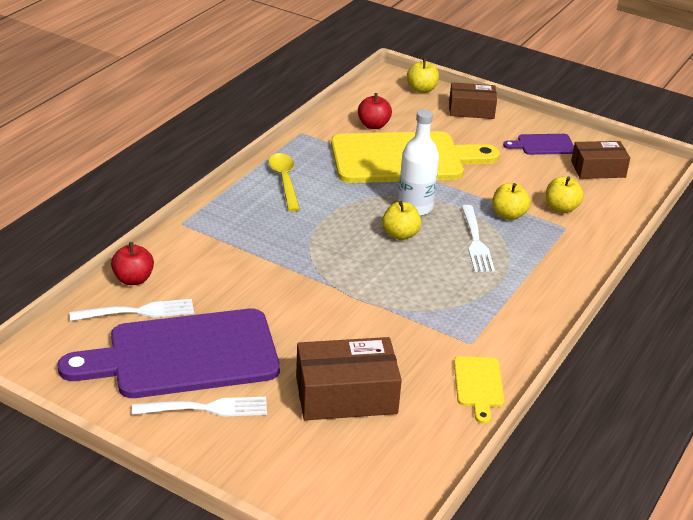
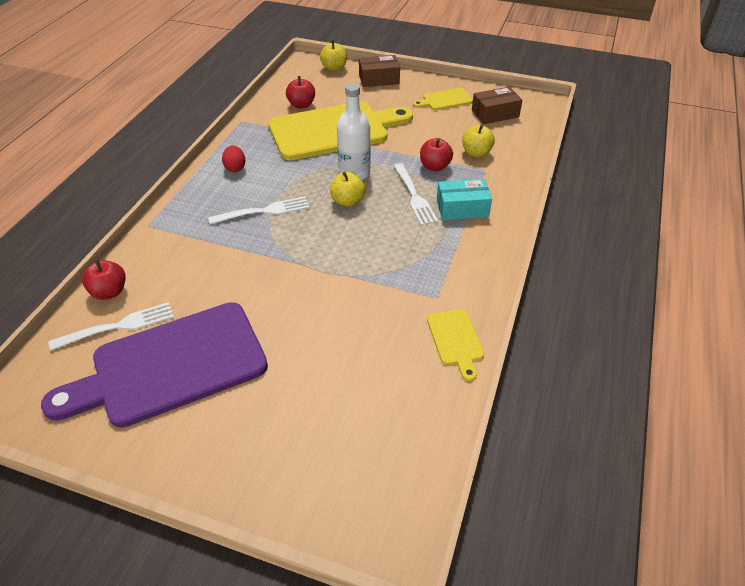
camera: 10 degrees left, 10 degrees up
white fork [132,397,267,417] -> white fork moved to [208,196,310,225]
yellow spoon [269,153,300,212] -> red egg [222,145,245,172]
brown box [296,337,402,420] -> none
yellow apple [492,183,531,220] -> red apple [420,138,453,171]
purple cutting board [503,134,574,155] -> yellow cutting board [413,88,473,110]
none -> turquoise box [437,179,492,220]

